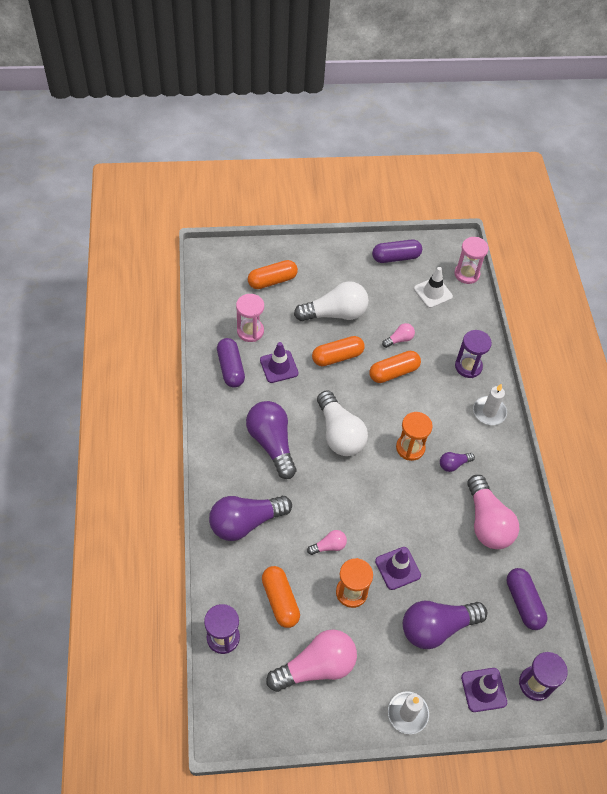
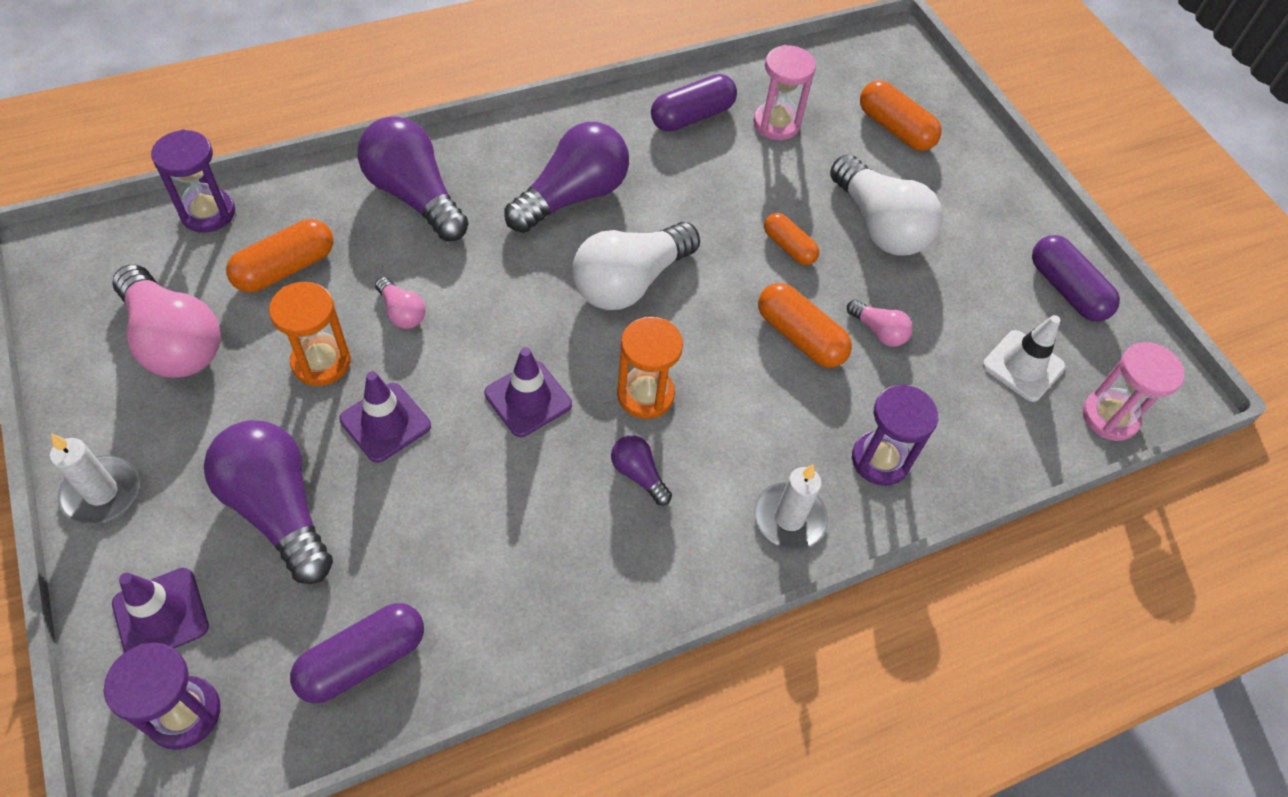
camera: 70 degrees right, 0 degrees up
purple traffic cone [260,342,298,383] -> purple traffic cone moved to [484,347,572,437]
orange capsule [312,336,365,366] -> orange capsule [764,213,819,265], size x0.65
pink light bulb [468,475,519,549] -> none

